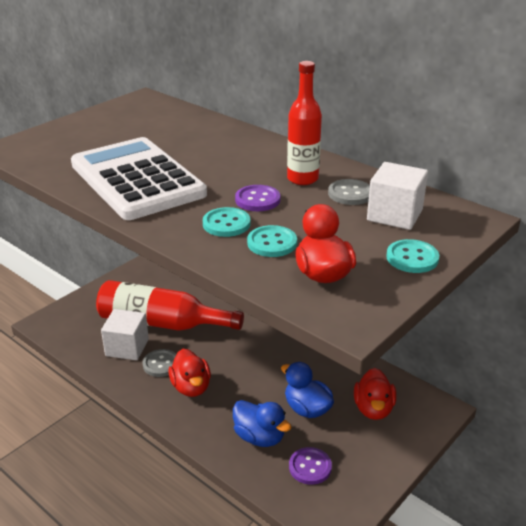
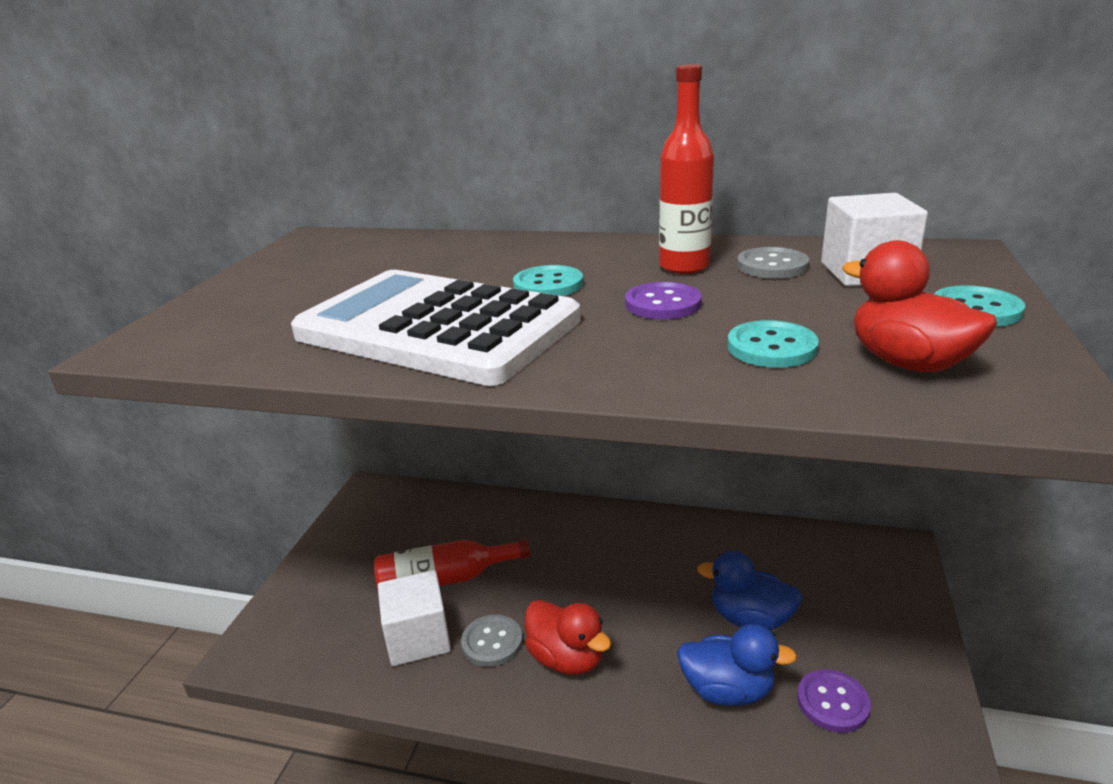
camera: 25 degrees left, 5 degrees down
red bottle [96,280,244,331] -> red bottle [374,539,530,590], size x0.64
turquoise button [203,207,251,237] -> turquoise button moved to [513,265,583,296]
red duck [354,368,396,420] -> none

